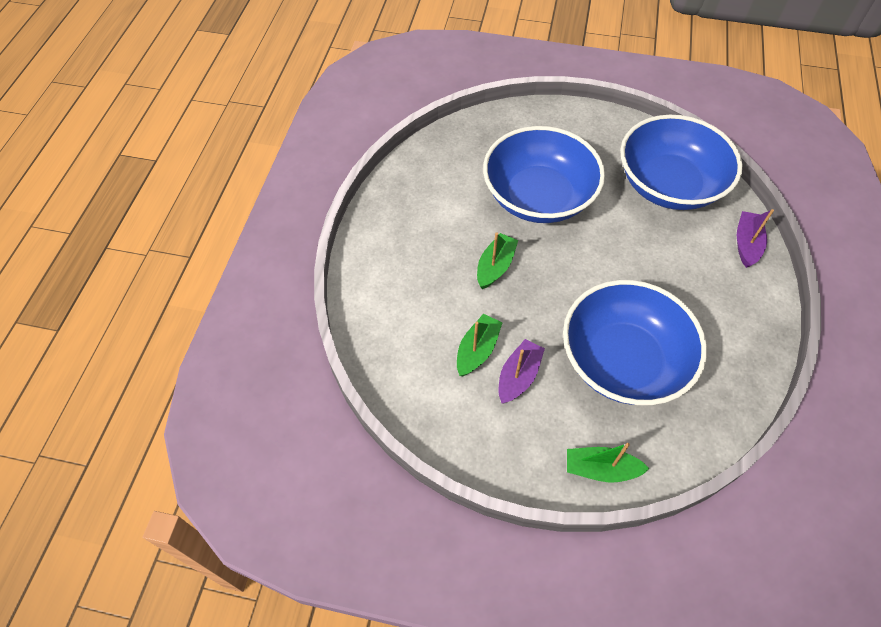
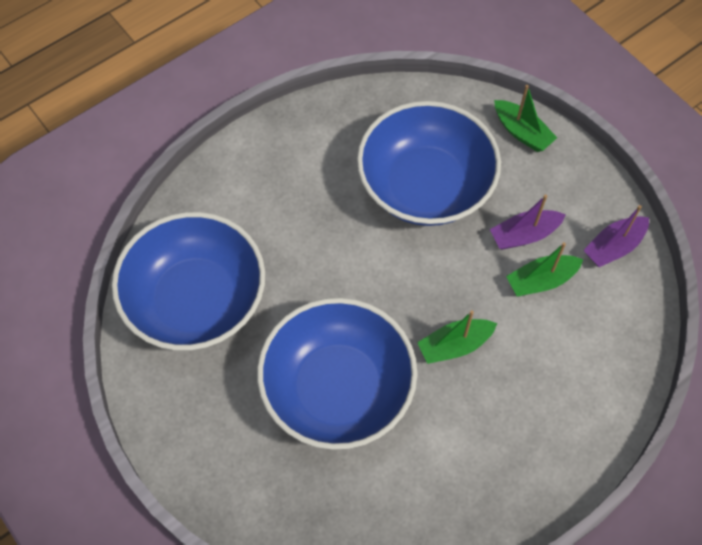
camera: 140 degrees left, 5 degrees up
purple boat [737,209,774,268] -> purple boat moved to [583,205,649,267]

